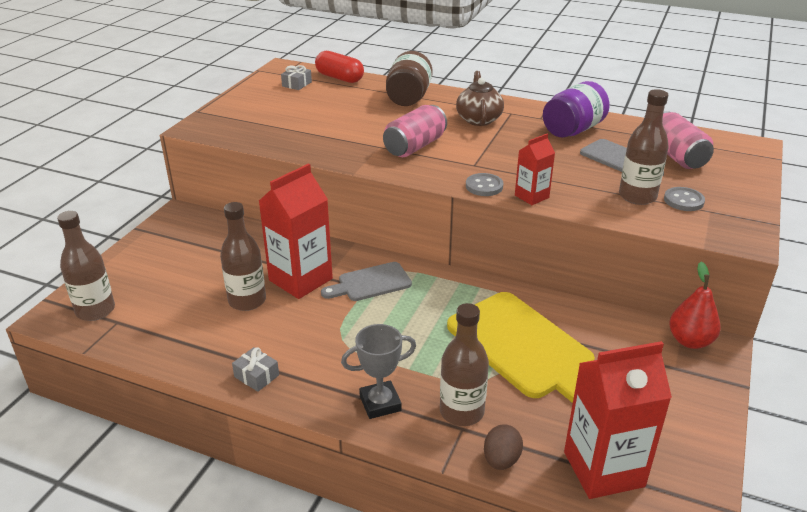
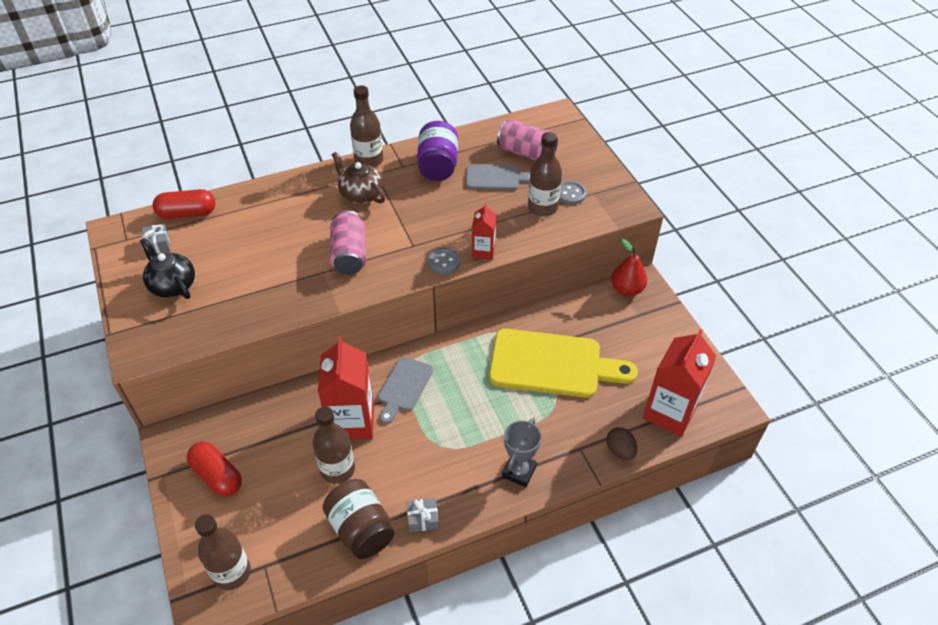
camera: 45 degrees left, 15 degrees up
brown jar [386,51,433,106] -> brown jar moved to [323,479,395,559]
brown bottle [440,303,489,426] -> brown bottle moved to [350,85,383,168]
none -> black teapot [140,238,195,299]
none -> red capsule [187,441,242,497]

